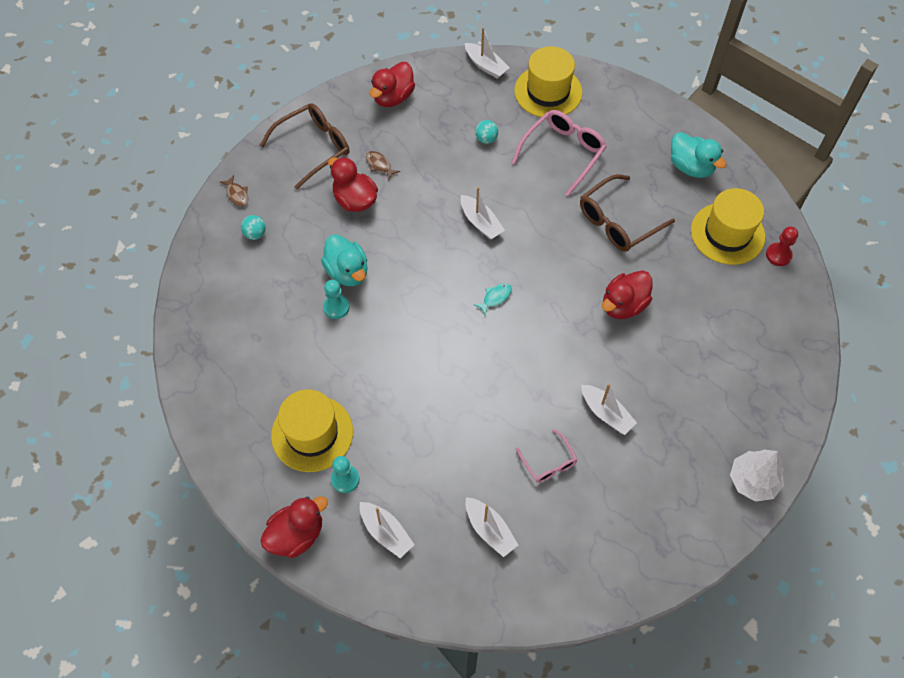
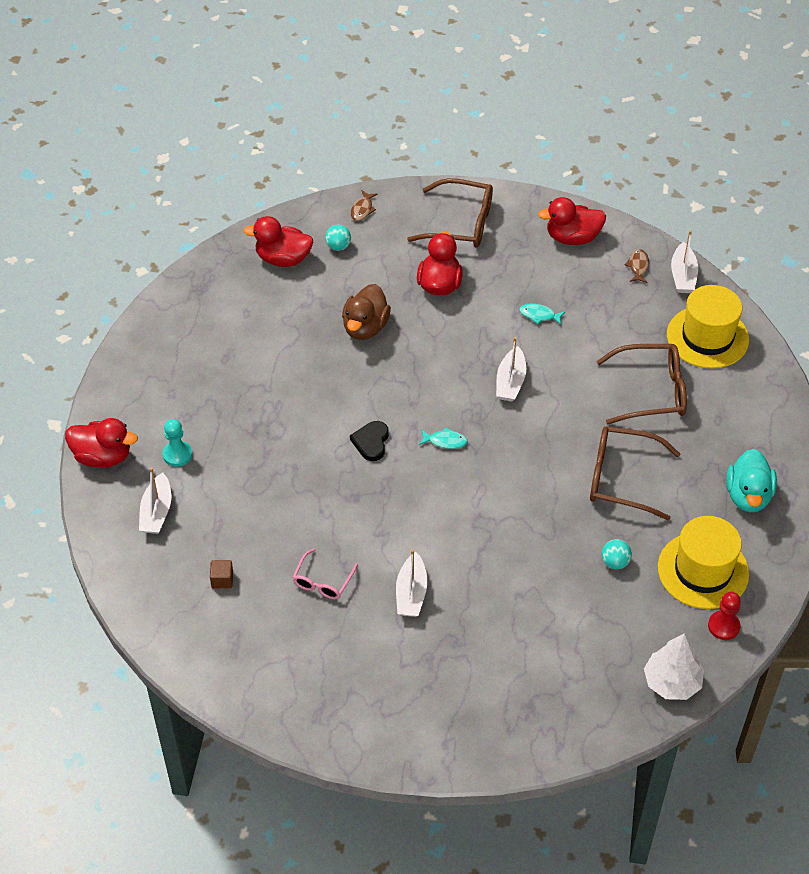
camera: 50 degrees right, 10 degrees down
yellow hat [271,389,353,472] -> none
turquoise duck [321,235,368,286] -> brown duck [342,284,391,340]
turquoise pawn [323,280,349,319] -> none
brown fish [366,151,400,181] -> brown fish moved to [625,249,649,283]
white boat [466,497,518,557] -> brown cube [210,560,233,588]
turquoise ball [475,120,498,144] -> turquoise ball moved to [602,539,632,569]
pink glasses [512,110,607,196] -> brown glasses [596,344,687,424]
red duck [602,270,653,319] -> red duck moved to [243,216,313,267]
white tree [730,449,784,502] -> white tree moved to [644,633,704,700]
none -> black heart [350,421,389,461]
none -> turquoise fish [520,304,566,325]

